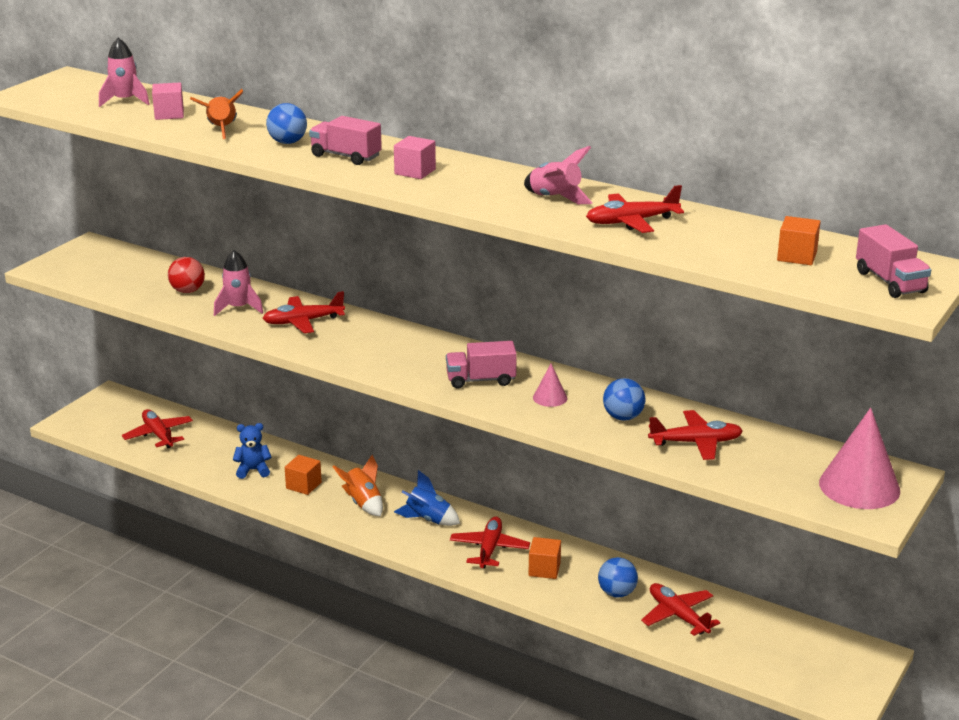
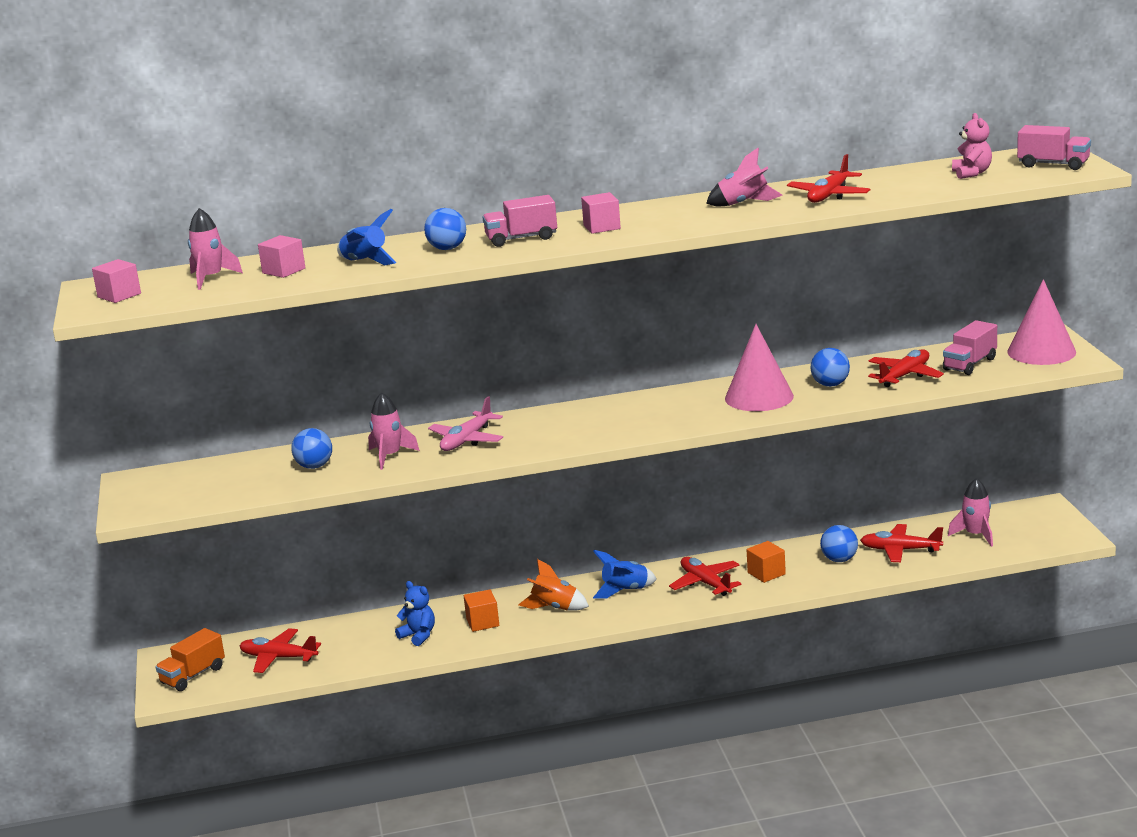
camera: 40 degrees left, 5 degrees down
red ball [168,257,205,293] -> blue ball [292,428,332,469]
orange rocket [190,89,243,139] -> blue rocket [337,209,397,266]
blue teddy bear [233,423,272,479] -> blue teddy bear turned 90 degrees clockwise [395,581,435,646]
red plane [262,291,345,333] -> pink plane [428,396,503,451]
pink truck [446,341,517,389] -> pink truck moved to [943,320,997,375]
pink cone [533,364,567,407] -> pink cone [725,324,794,411], size x2.09
orange cube [777,216,821,265] -> pink teddy bear [952,113,992,179]
none -> pink cube [92,259,141,303]
none -> orange truck [156,628,225,691]
none -> pink rocket [948,478,993,547]

